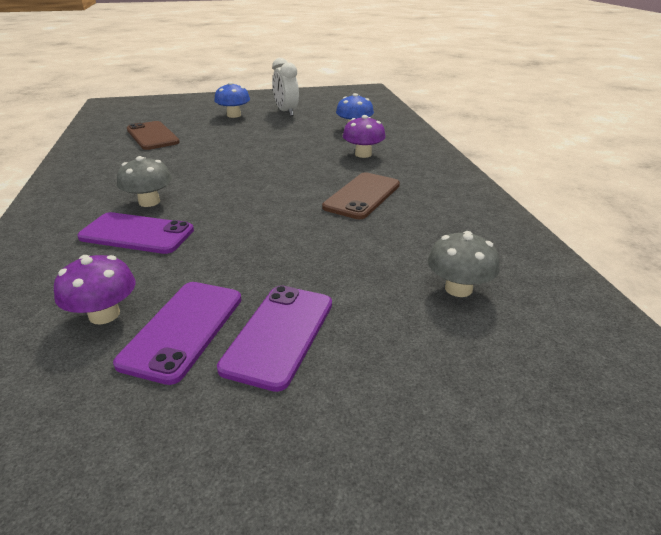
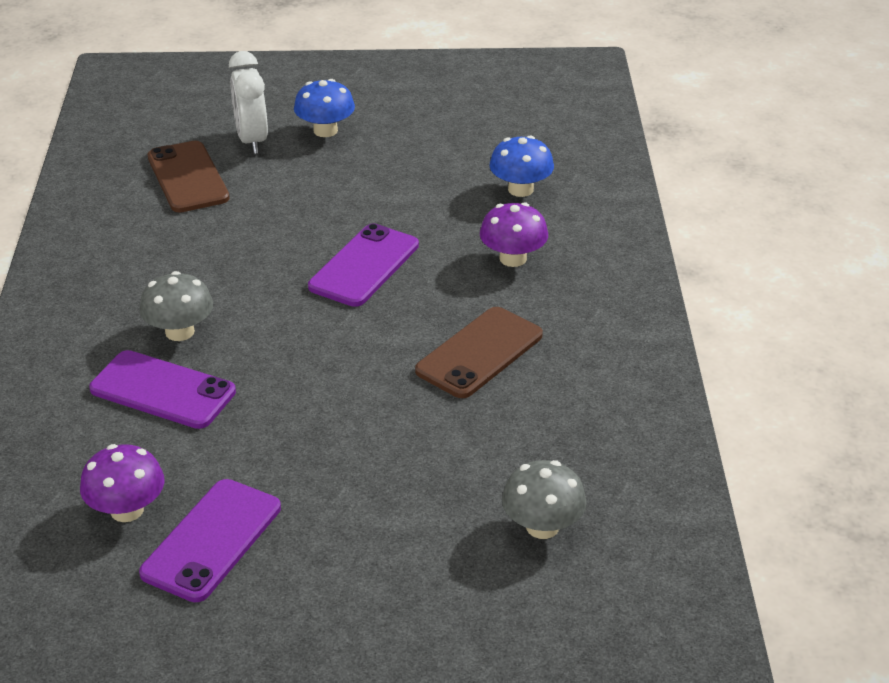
camera: 10 degrees right, 5 degrees up
purple phone [217,285,332,392] -> purple phone moved to [308,223,419,307]
white clock [272,58,299,116] -> white clock moved to [229,51,268,154]

